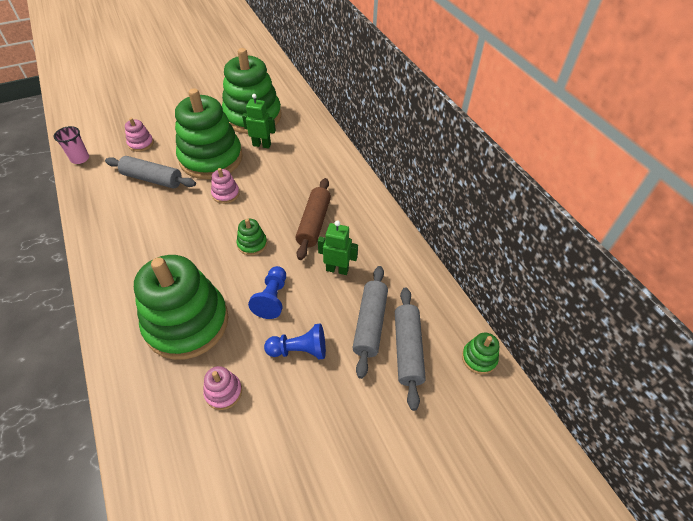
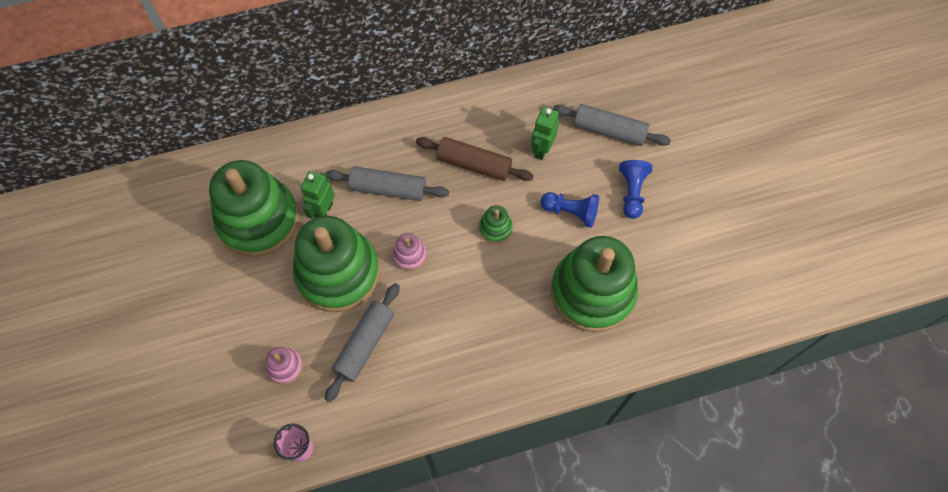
camera: 80 degrees left, 15 degrees up
pink stacking toy [203,366,242,410] -> none
grey rolling pin [395,287,426,411] -> grey rolling pin moved to [326,166,449,201]
green stacking toy [462,333,499,374] -> none

